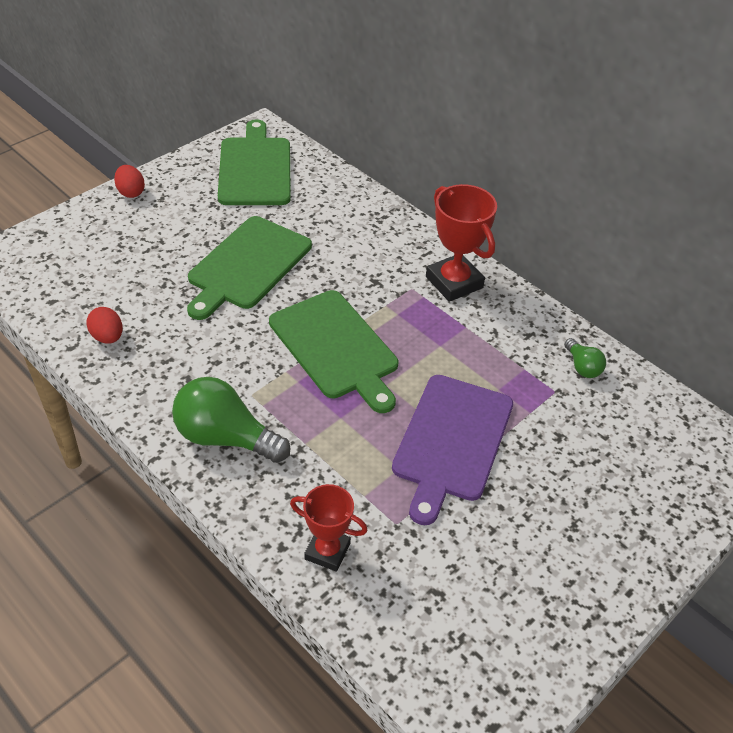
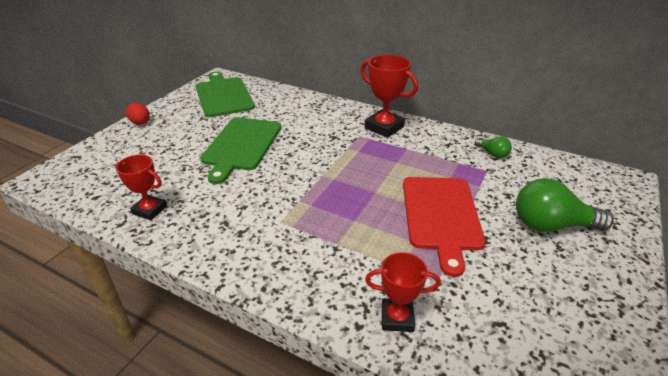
camera: 15 degrees left, 10 degrees down
red egg [86,307,123,344] -> red trophy [115,154,167,220]
green light bulb [172,377,291,463] -> green light bulb moved to [516,178,613,232]
green cutting board [269,290,398,413] -> none
purple cutting board [392,375,513,525] -> red cutting board [403,177,486,277]

